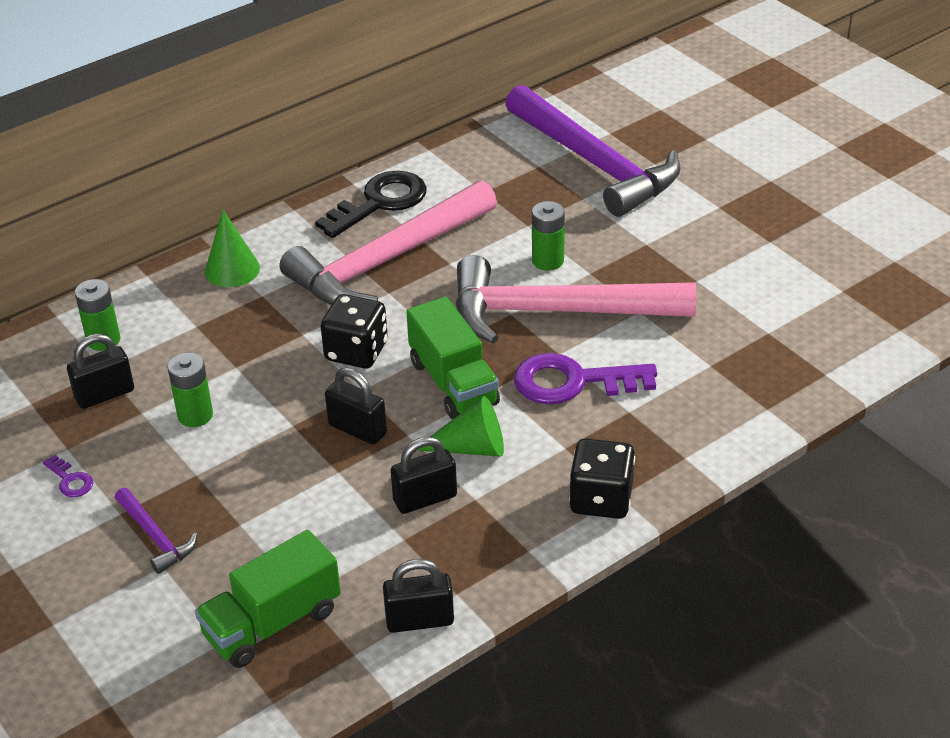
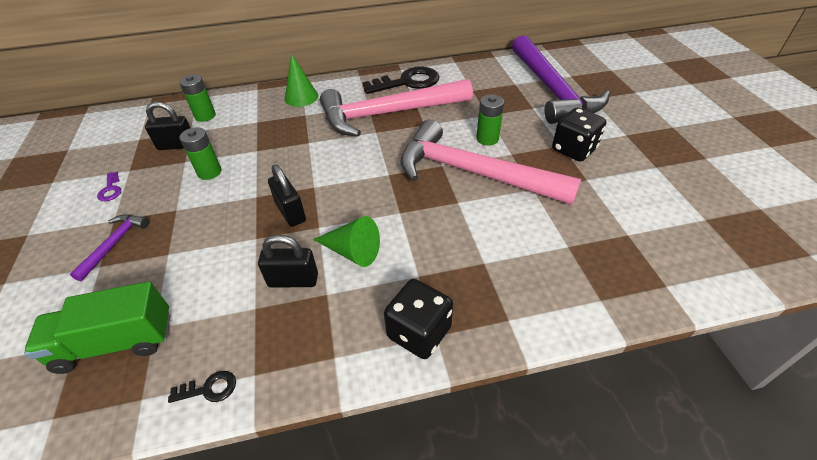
camera: 25 degrees right, 5 degrees up
purple hammer [115,488,197,574] -> purple hammer turned 150 degrees counterclockwise [70,215,149,281]
black dice [321,294,388,368] -> black dice moved to [552,108,606,162]
black padlock [383,559,454,633] -> black key [168,371,236,403]
green truck [406,297,500,419] -> none
purple key [514,353,657,404] -> none

